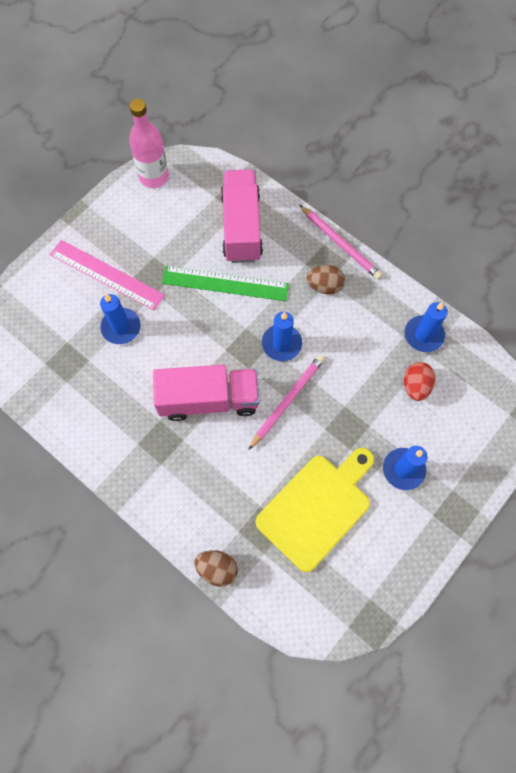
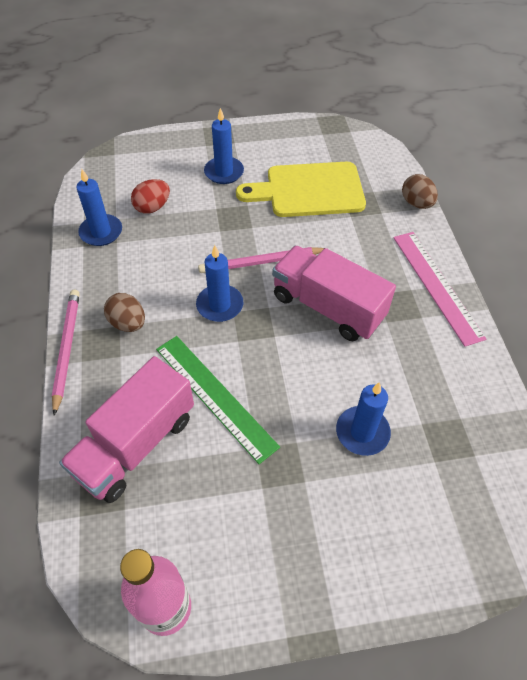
camera: 140 degrees left, 15 degrees down
pink ruler [50,240,165,311] -> pink ruler moved to [393,232,486,347]

